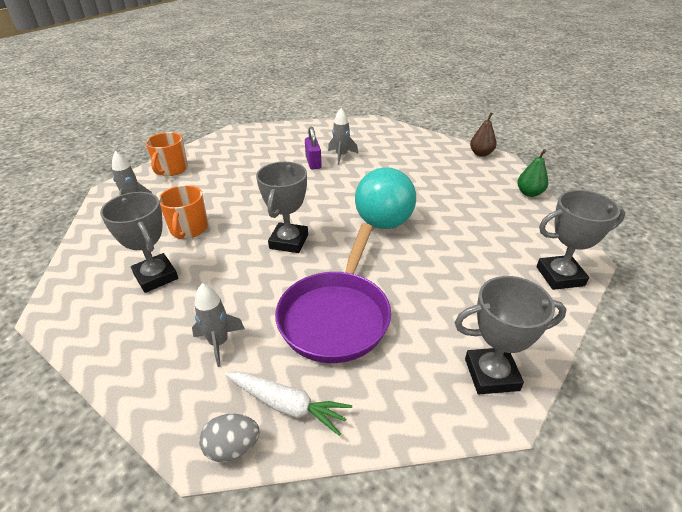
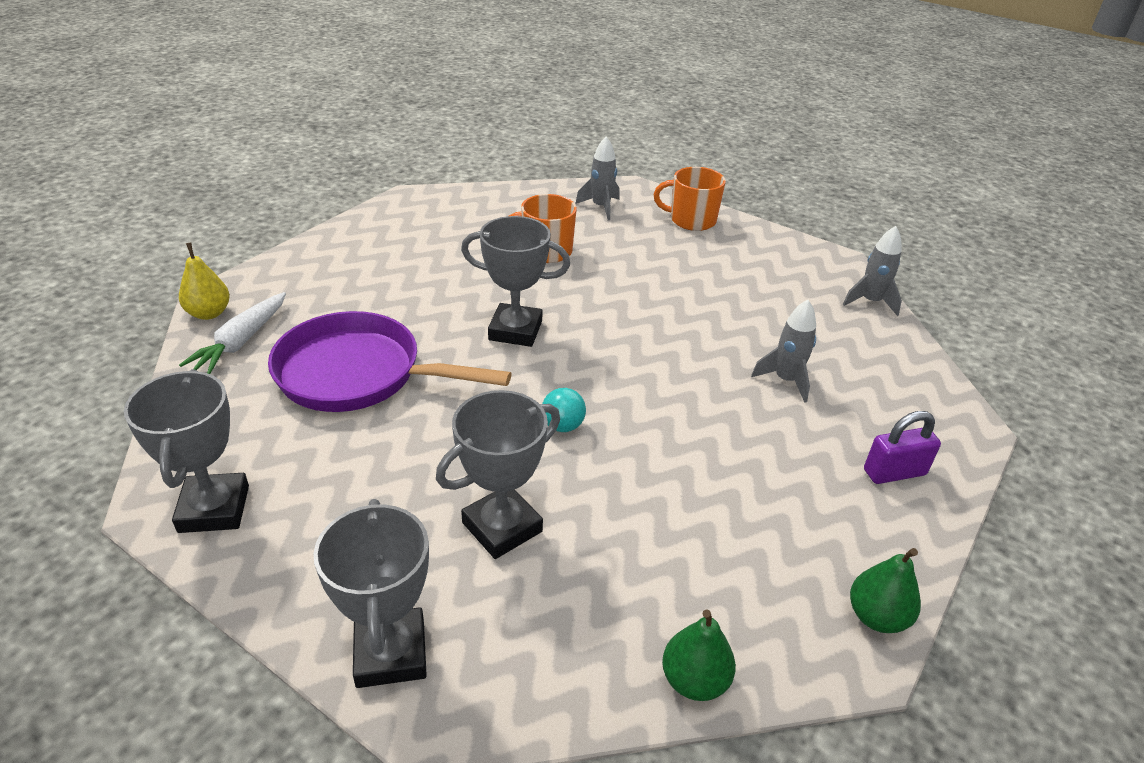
camera: 85 degrees right, 0 degrees up
grey trophy [100,192,178,293] -> grey trophy moved to [436,390,560,559]
grey rocket [192,283,245,367] -> grey rocket moved to [843,226,902,316]
grey egg [199,414,260,462] -> yellow pear [179,242,230,320]
purple padlock [305,126,322,170] -> purple padlock moved to [864,411,941,484]
turquoise ball [355,167,416,229] -> turquoise ball [542,388,586,432], size x0.43
brown pear [470,113,497,157] -> green pear [850,548,921,633]

